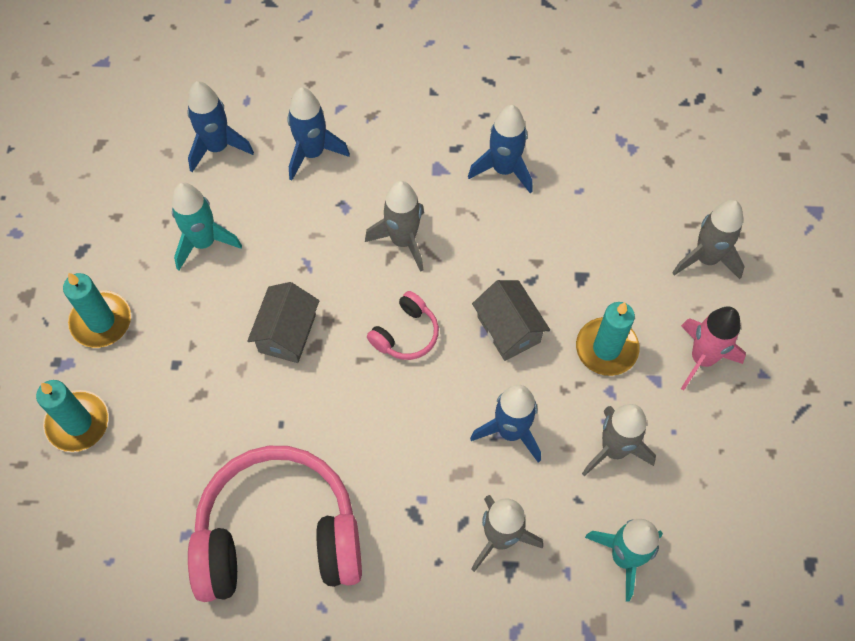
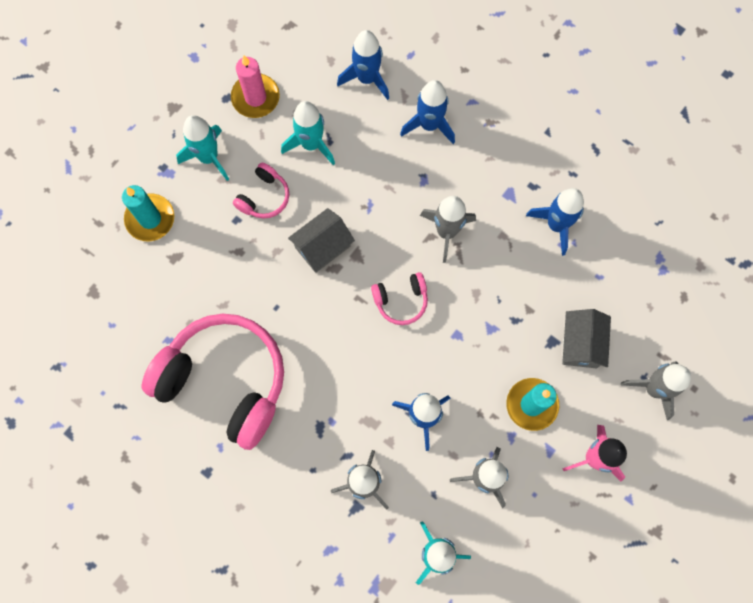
camera: 35 degrees right, 10 degrees up
turquoise candle [63,273,131,348] -> turquoise rocket [176,115,229,181]
grey house [472,280,550,361] -> grey house moved to [562,309,611,369]
none -> pink candle [231,56,280,118]
none -> pink headphones [233,163,289,219]

